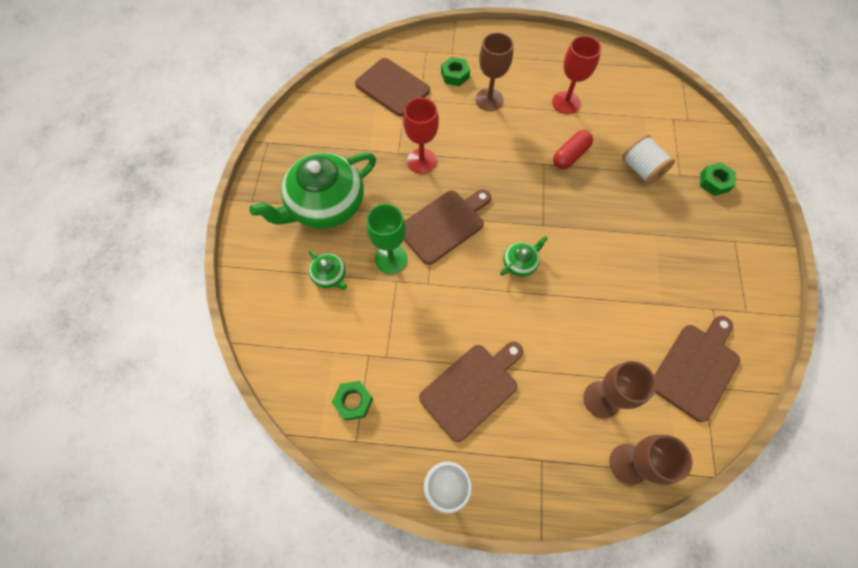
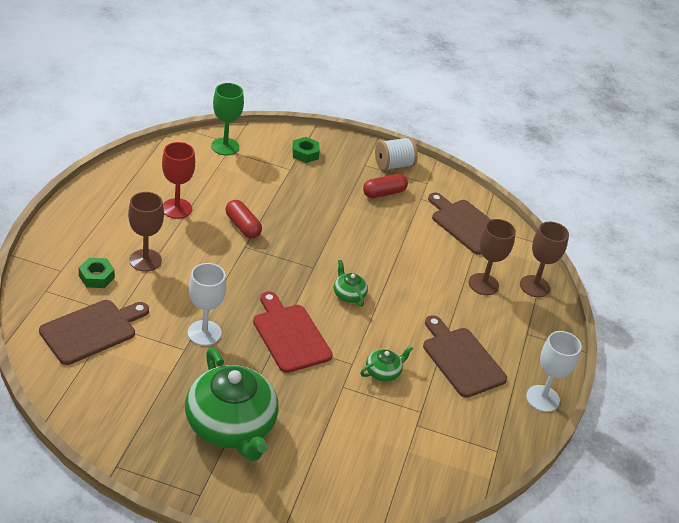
camera: 85 degrees left, 25 degrees down
green teapot [309,250,347,290] -> green teapot moved to [360,346,413,382]
green nut [332,381,373,421] -> none
green goblet [367,204,408,274] -> green goblet moved to [211,83,244,155]
red goblet [403,98,439,174] -> white goblet [188,263,226,346]
brown cutting board [404,189,491,265] -> red cutting board [253,291,333,373]
white spool [622,134,675,185] -> white spool moved to [375,137,418,171]
none -> red capsule [363,174,408,198]

